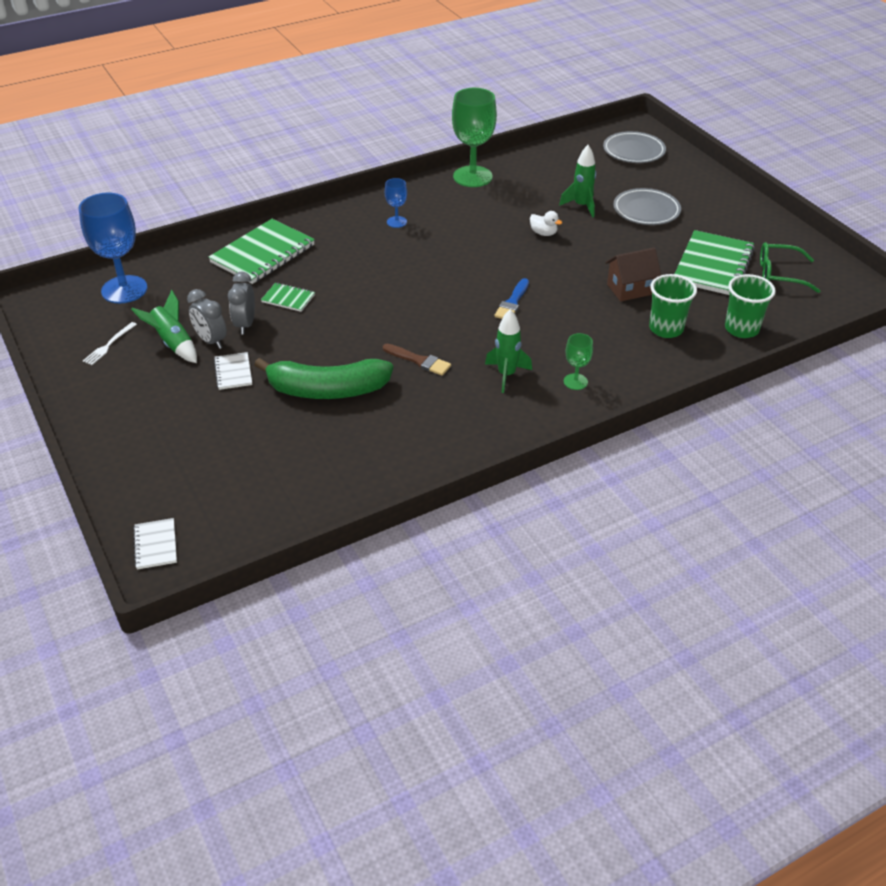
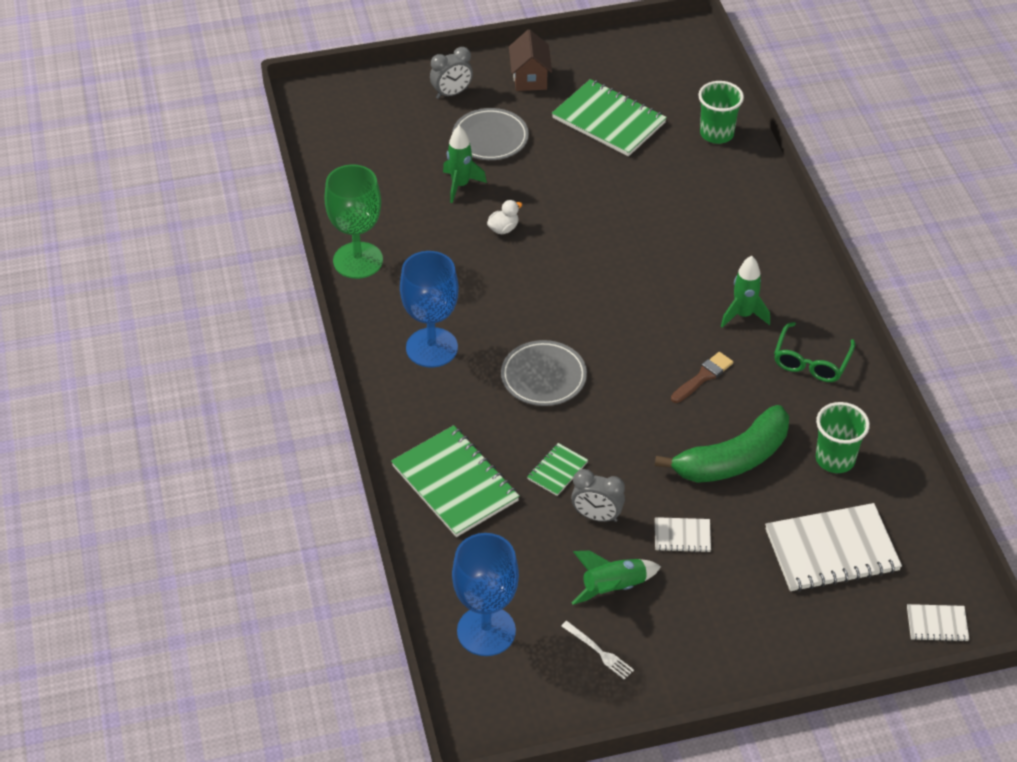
camera: 75 degrees left, 5 degrees up
grey clock [187,289,227,349] -> grey clock moved to [430,47,473,99]
green banana [254,358,393,399] -> green banana turned 45 degrees clockwise [655,405,789,483]
blue goblet [385,178,407,228] -> blue goblet [400,251,459,367], size x2.05
blue brush [494,278,529,319] -> none
green goblet [564,333,593,390] -> none
grey plate [603,131,666,163] -> grey plate moved to [501,340,587,406]
brown house [606,248,661,302] -> brown house moved to [509,29,552,91]
green cup [649,274,697,338] -> green cup moved to [816,402,870,473]
green glasses [760,242,820,293] -> green glasses moved to [774,322,855,382]
none -> white notebook [765,503,902,592]

